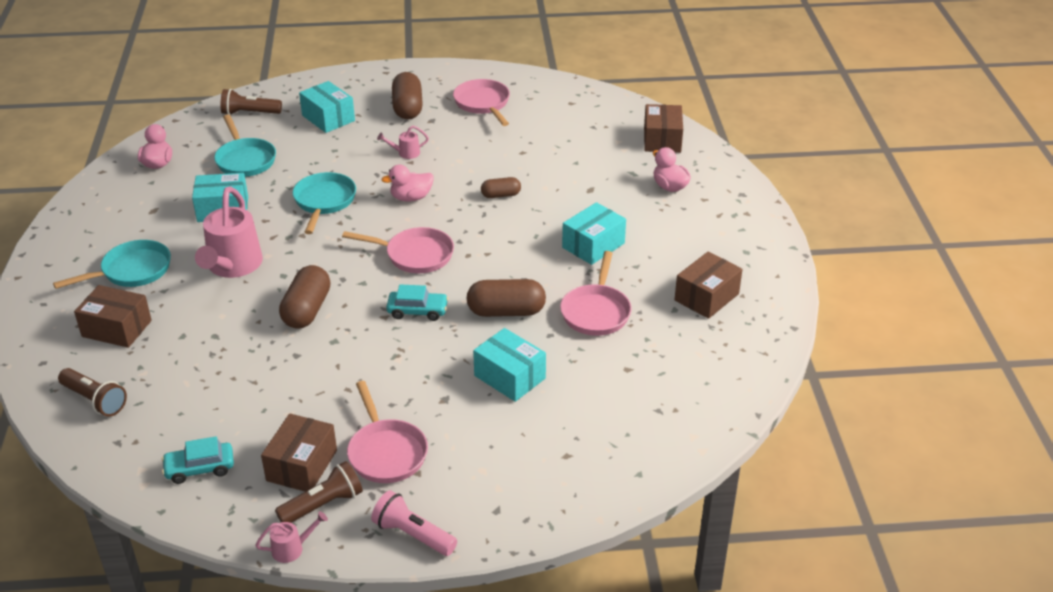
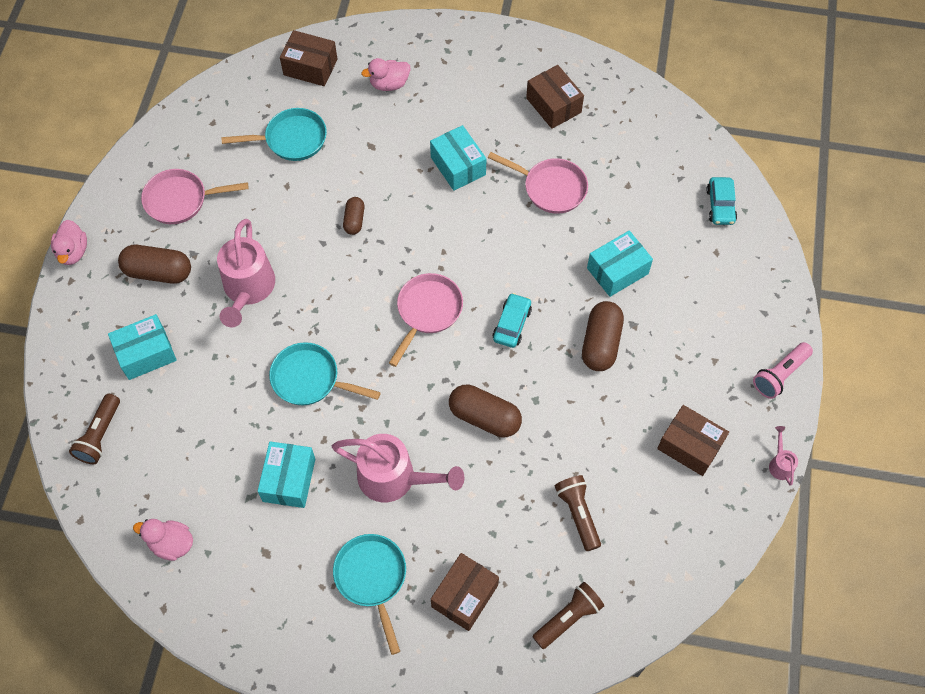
camera: 75 degrees left, 25 degrees up
turquoise car [162,436,234,484] -> turquoise car moved to [706,177,737,225]
turquoise pan [214,115,276,177] -> turquoise pan moved to [221,108,327,161]
brown flashlight [275,461,363,523] -> brown flashlight moved to [555,475,601,551]
pink pan [347,381,428,483] -> none
pink watering can [377,126,429,159] -> pink watering can [217,219,275,328], size x2.27
pink duck [381,165,434,201] -> pink duck moved to [51,220,87,265]
brown capsule [466,279,546,317] -> brown capsule moved to [582,301,624,371]

